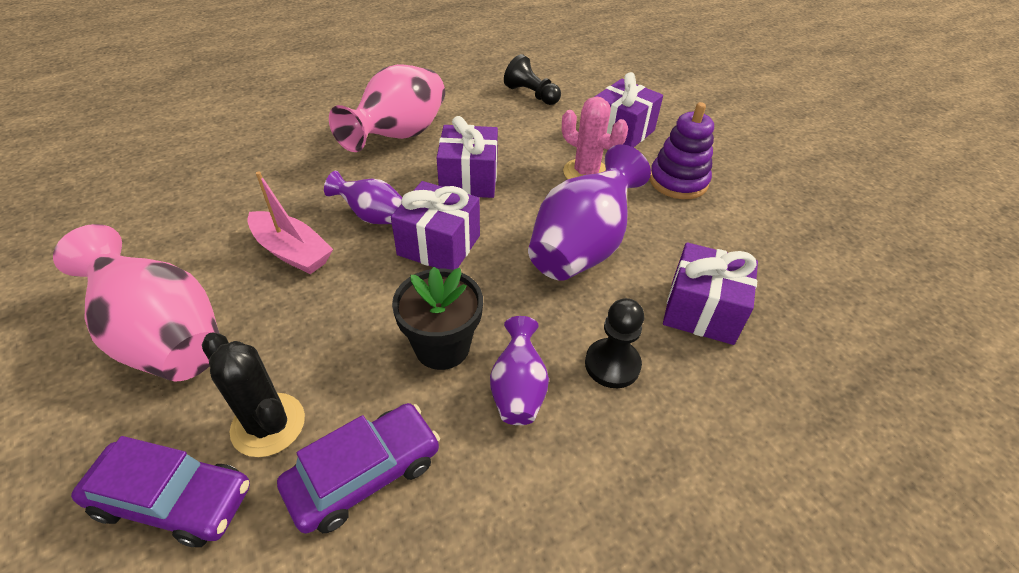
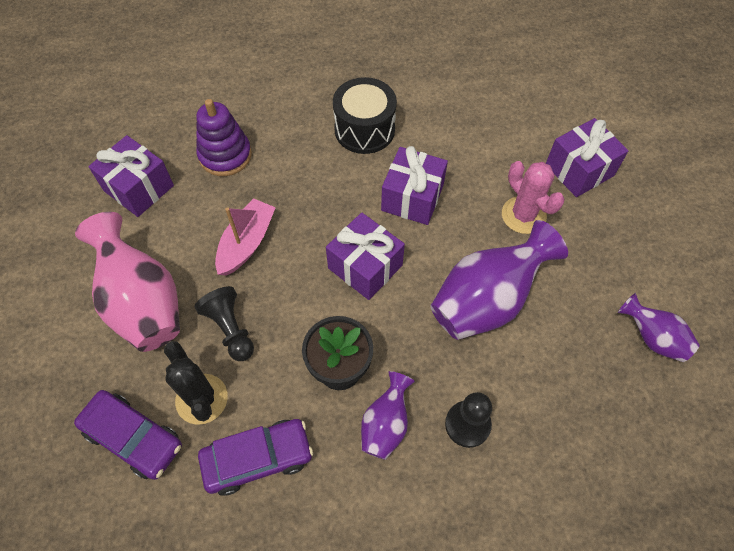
camera: 20 degrees right, 15 degrees up
pink boat [247,171,333,274] -> pink boat turned 120 degrees counterclockwise [215,198,276,276]
purple vase [324,171,402,224] -> purple vase moved to [618,293,700,362]
pink vase [329,64,445,152] -> black drum [333,77,397,154]
black pawn [504,54,561,105] -> black pawn moved to [195,286,254,361]
purple stacking toy [650,102,714,199] -> purple stacking toy moved to [196,99,252,176]
purple gift [663,242,758,345] -> purple gift moved to [88,135,174,217]

